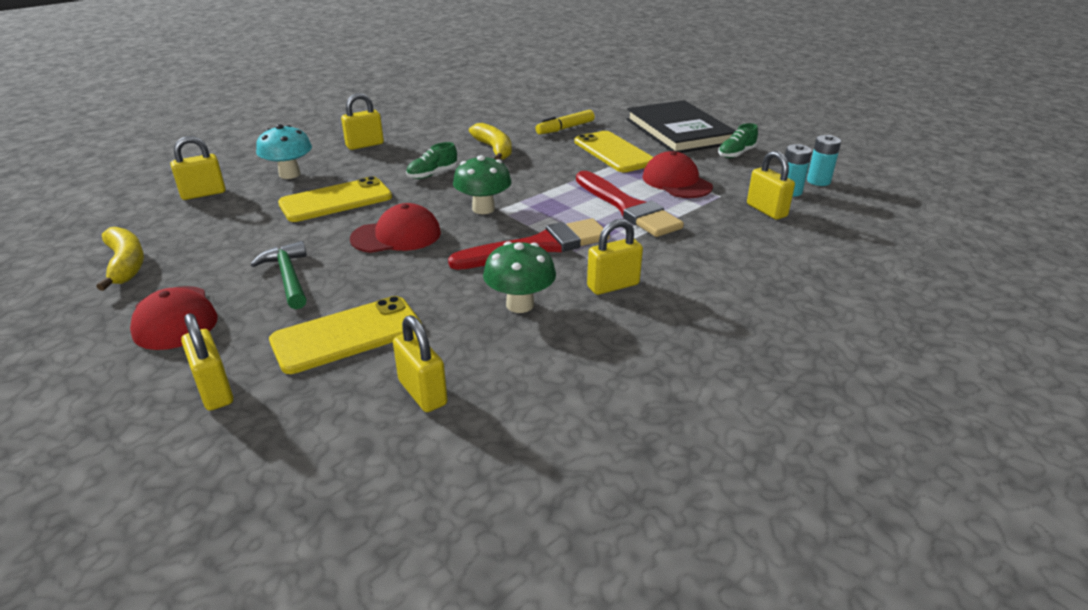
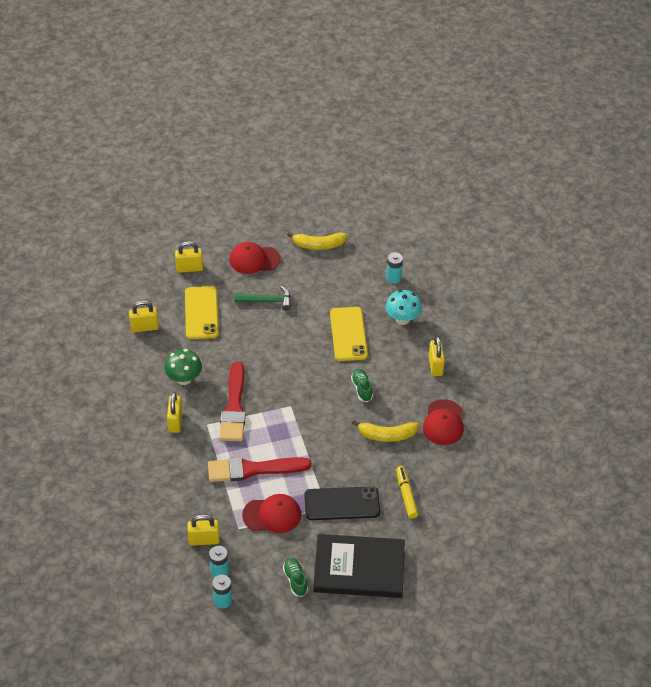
camera: 115 degrees right, 15 degrees up
yellow padlock [171,136,226,200] -> turquoise battery [386,253,403,284]
red cap [350,203,441,253] -> red cap moved to [423,399,464,445]
green mushroom [453,155,512,214] -> none
yellow phone [574,131,653,172] -> black phone [304,486,380,520]

